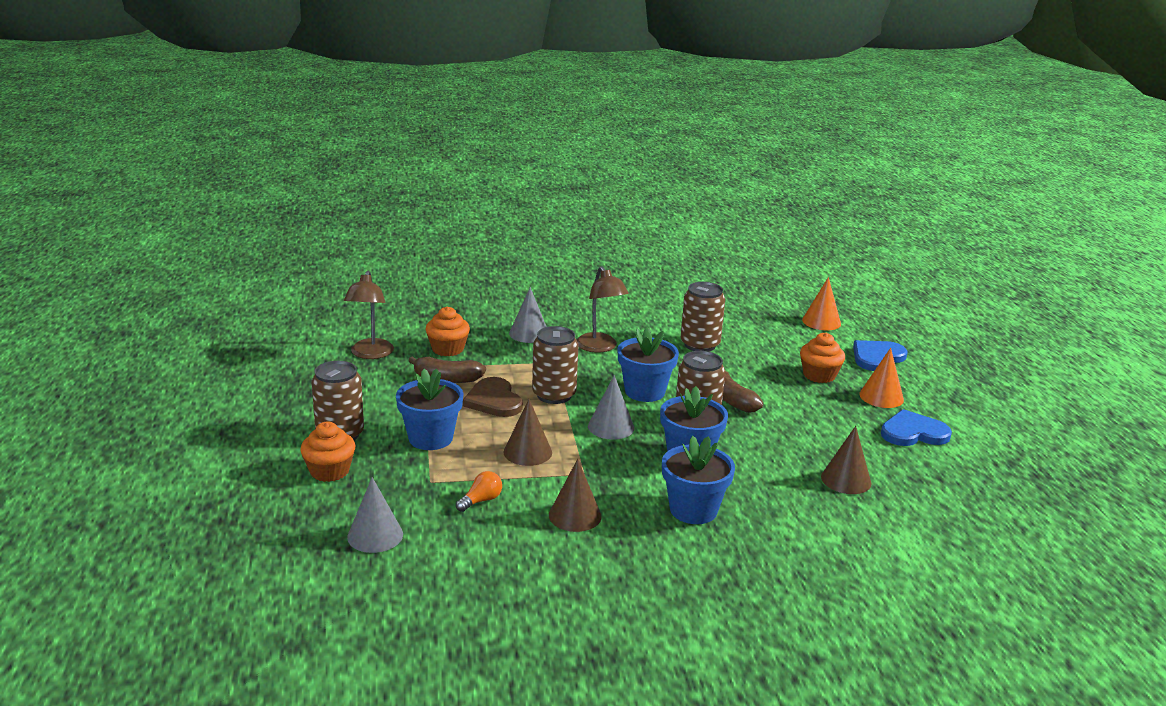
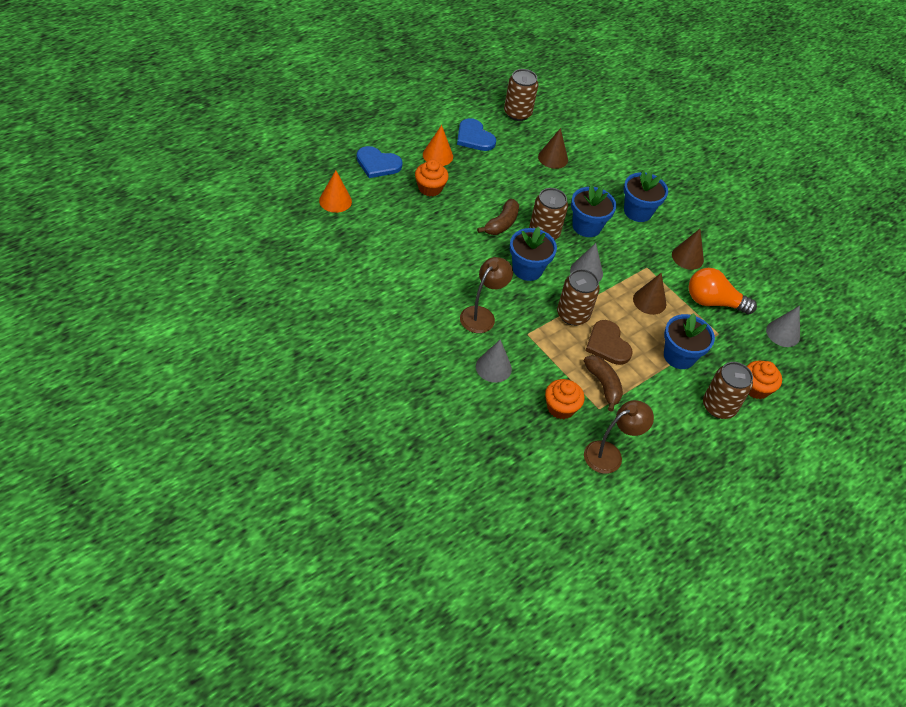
camera: 125 degrees left, 25 degrees up
orange light bulb [456,471,502,512] -> orange light bulb [689,268,757,314], size x2.04
brown heart [463,377,523,417] -> brown heart turned 120 degrees clockwise [585,320,633,365]
brown can [681,282,725,352] -> brown can moved to [504,69,539,121]

